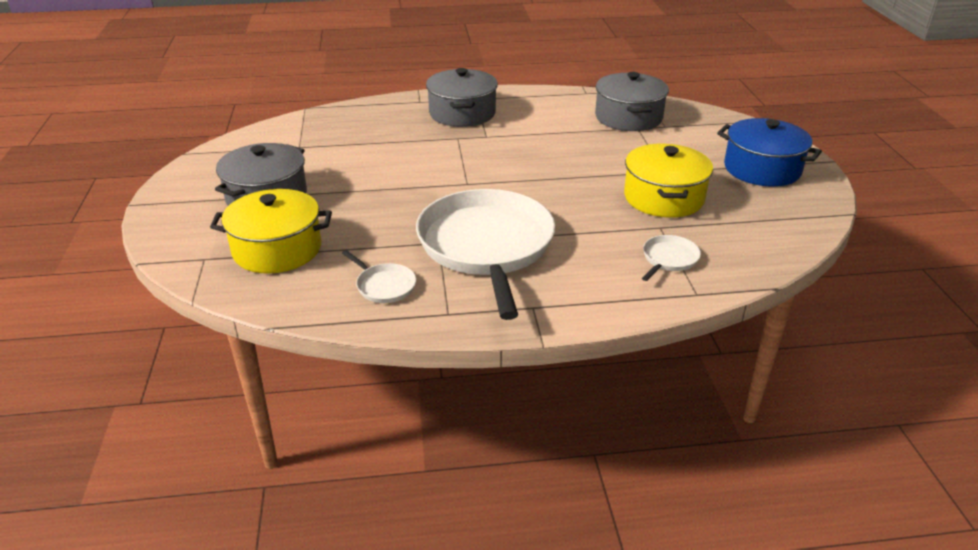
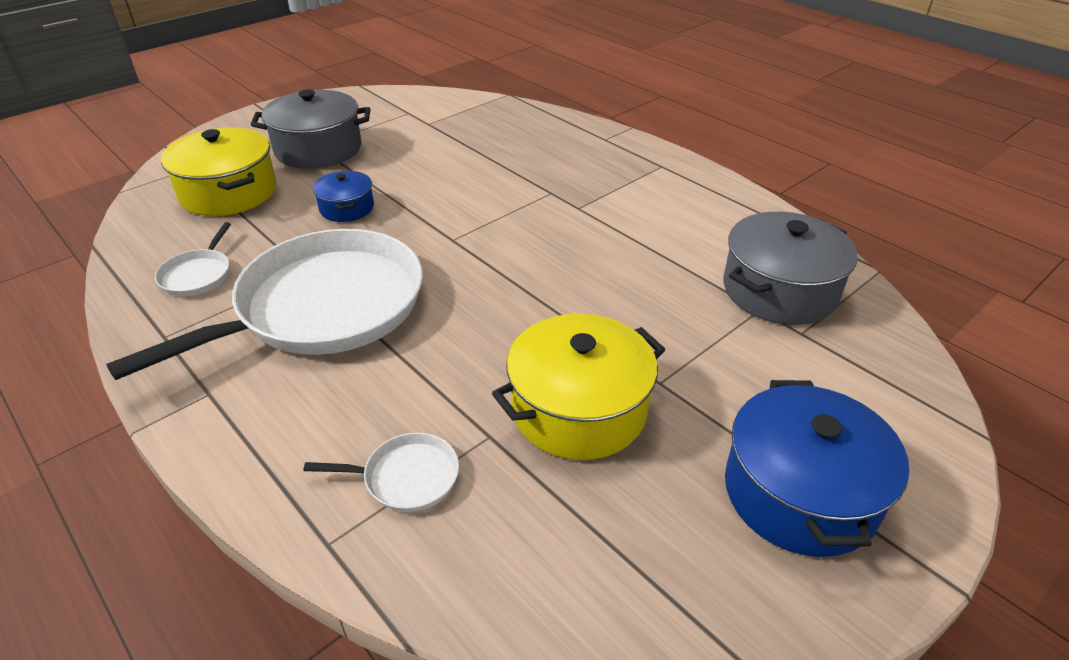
camera: 55 degrees right, 5 degrees up
grey pot [426,68,498,127] -> none
none -> blue pot [313,171,374,222]

